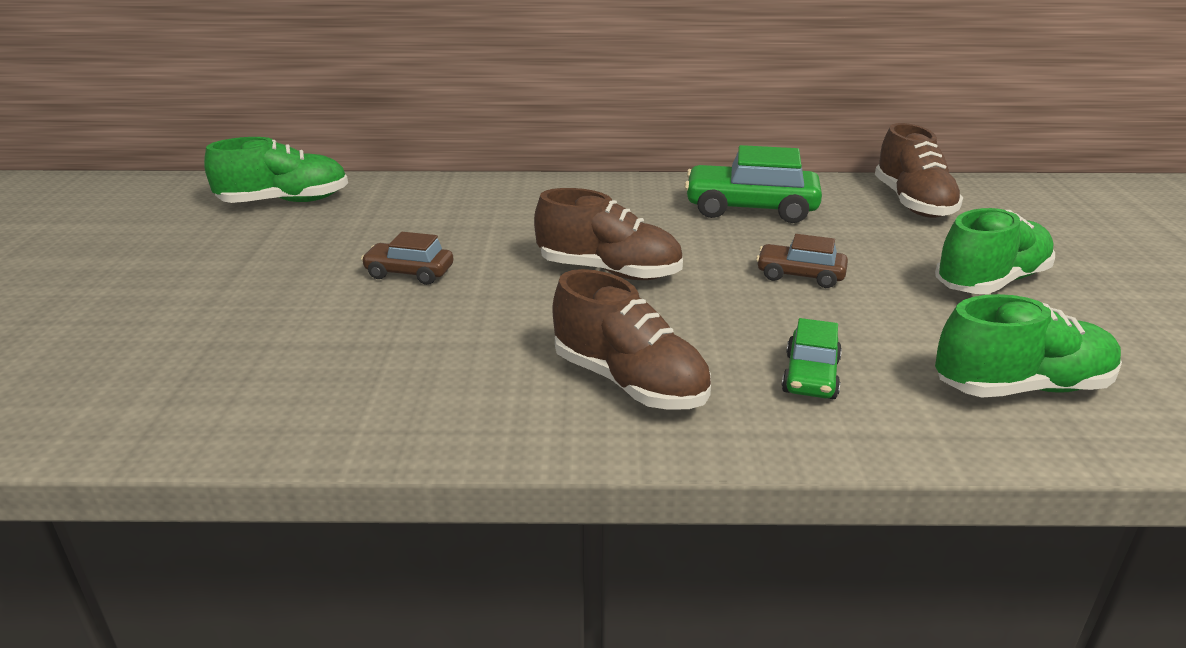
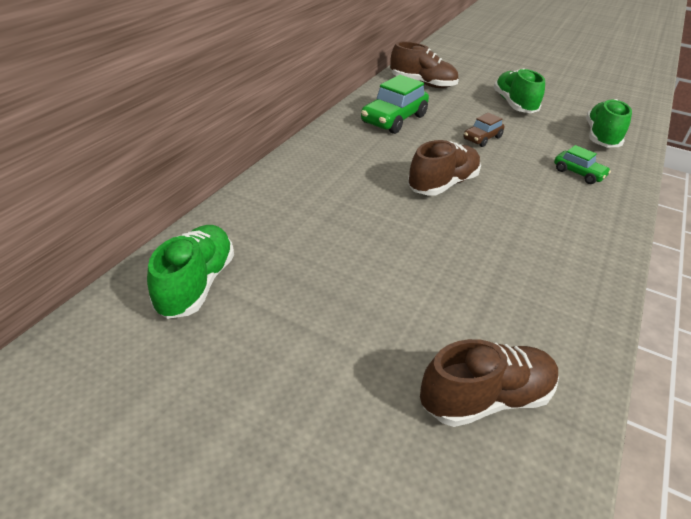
camera: 65 degrees left, 10 degrees up
brown car [361,232,453,285] -> none
brown shoe [553,269,711,410] -> brown shoe moved to [420,339,559,427]

